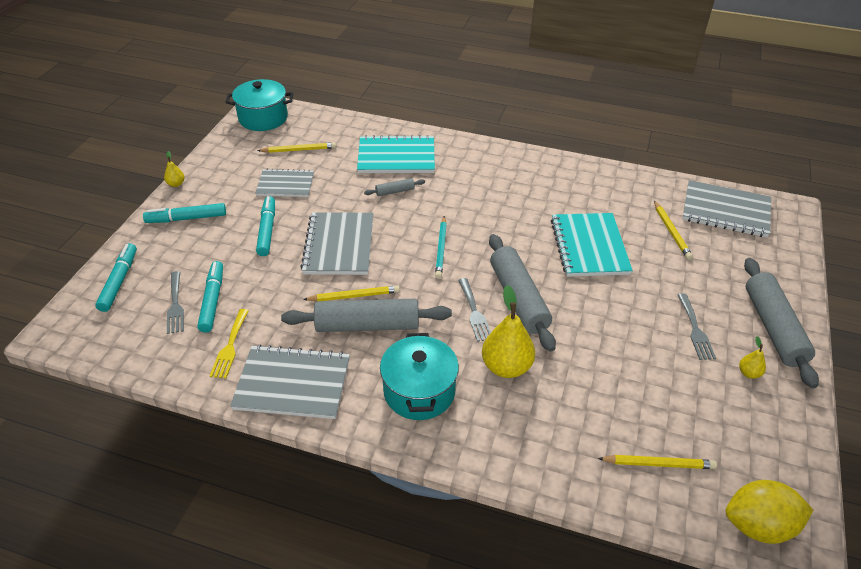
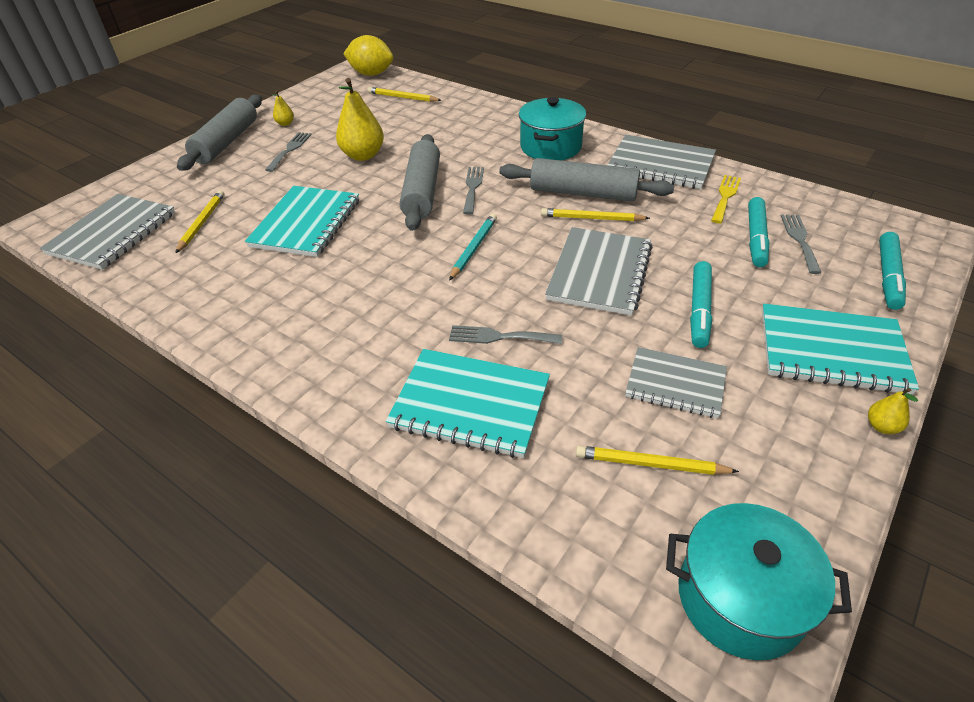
camera: 160 degrees left, 0 degrees up
turquoise marker [143,203,226,223] -> turquoise notebook [762,304,919,395]
grey rolling pin [364,178,425,196] -> grey fork [449,325,562,344]
yellow pear [482,285,535,378] -> yellow pear moved to [336,78,384,161]
grey notebook [682,180,771,238] -> grey notebook turned 75 degrees clockwise [40,194,175,270]

